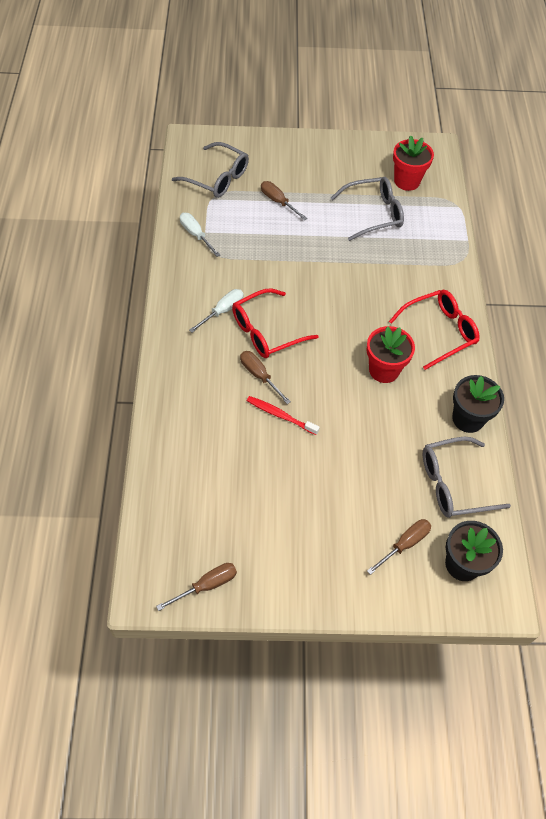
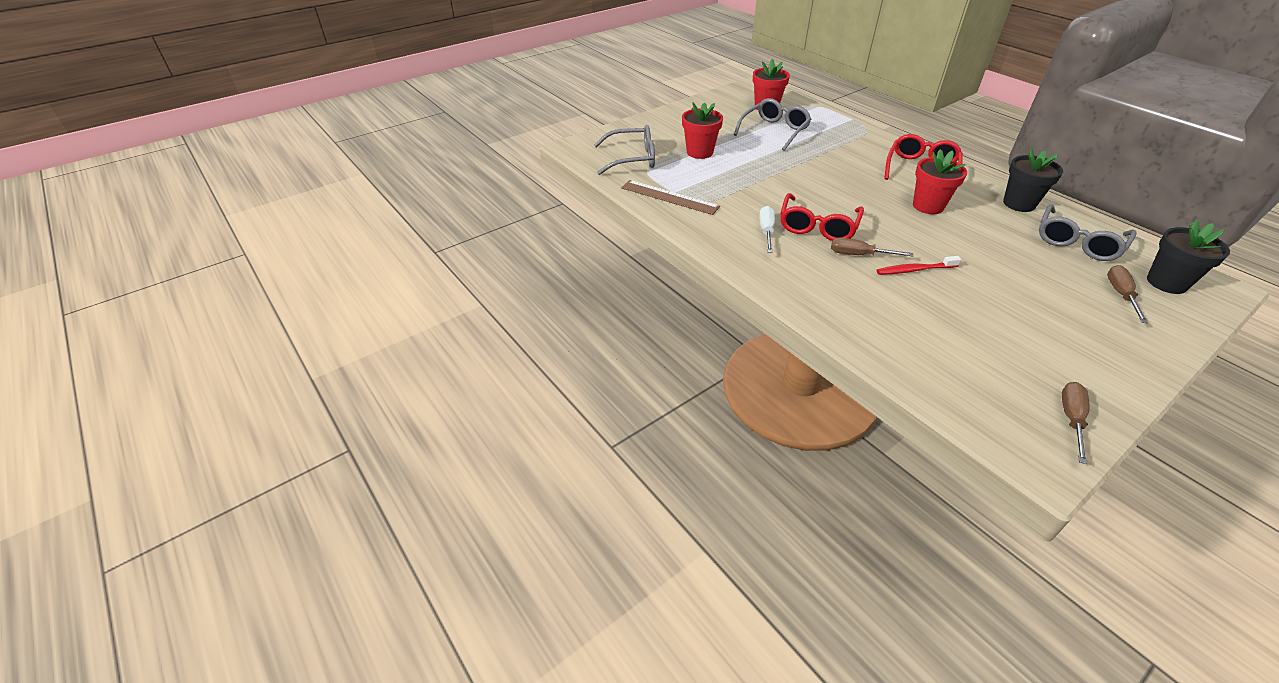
camera: 35 degrees left, 15 degrees down
white screwdriver [180,213,220,257] -> brown ruler [621,180,720,215]
brown screwdriver [261,181,307,220] -> red flower pot [682,102,723,159]

